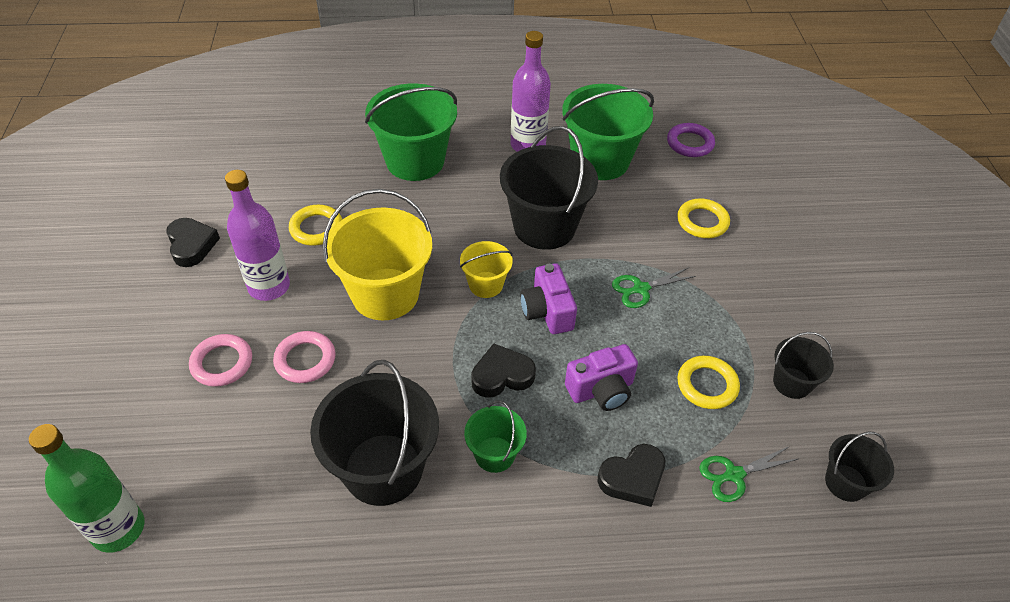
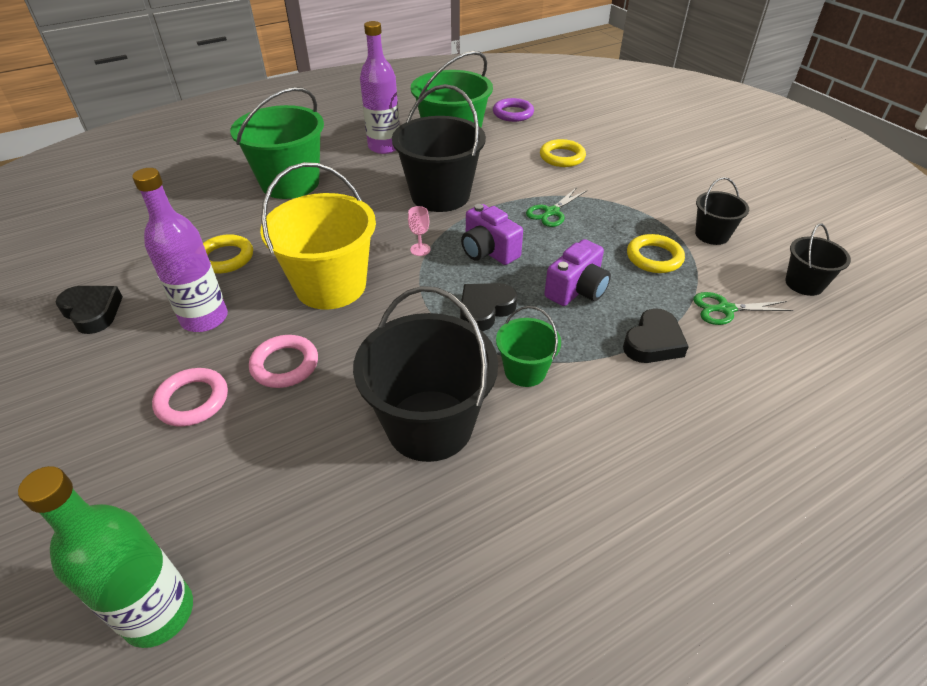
camera: 25 degrees left, 5 degrees down
yellow bucket [460,241,513,298] -> pink goblet [408,206,431,256]
green scissors [699,446,798,502] -> green scissors turned 45 degrees clockwise [693,292,794,325]

